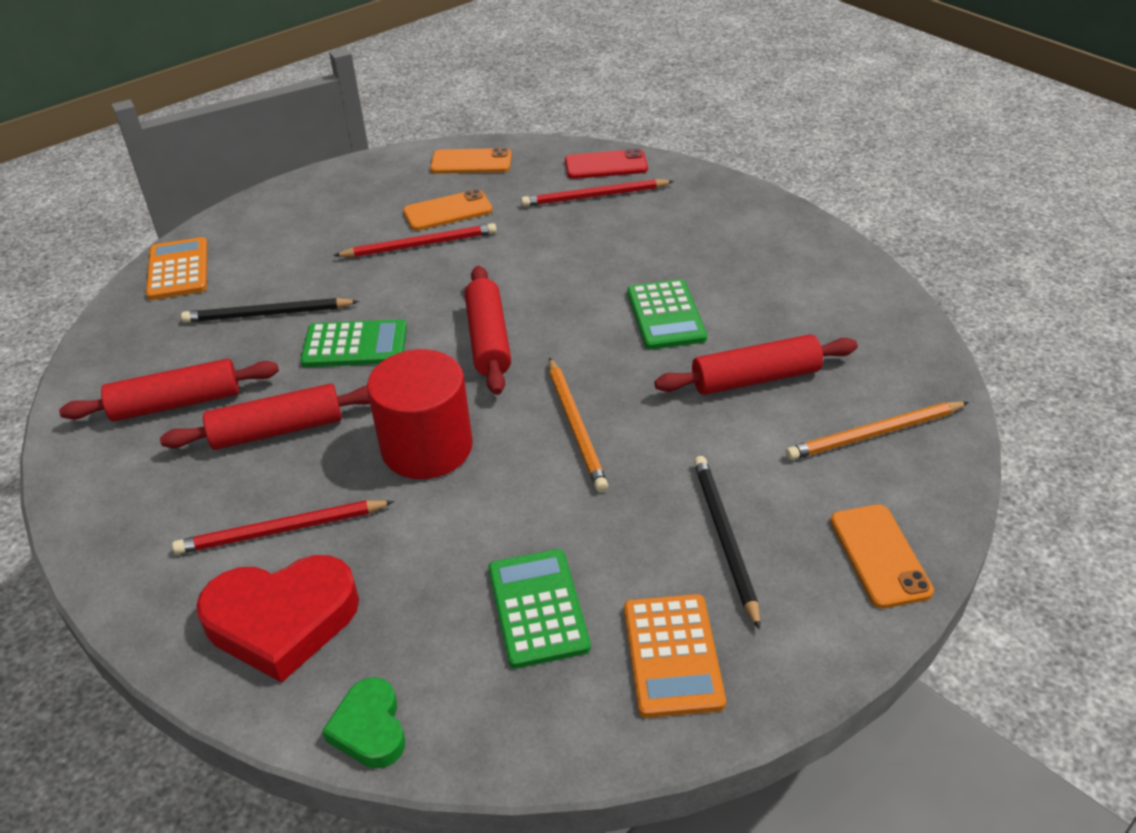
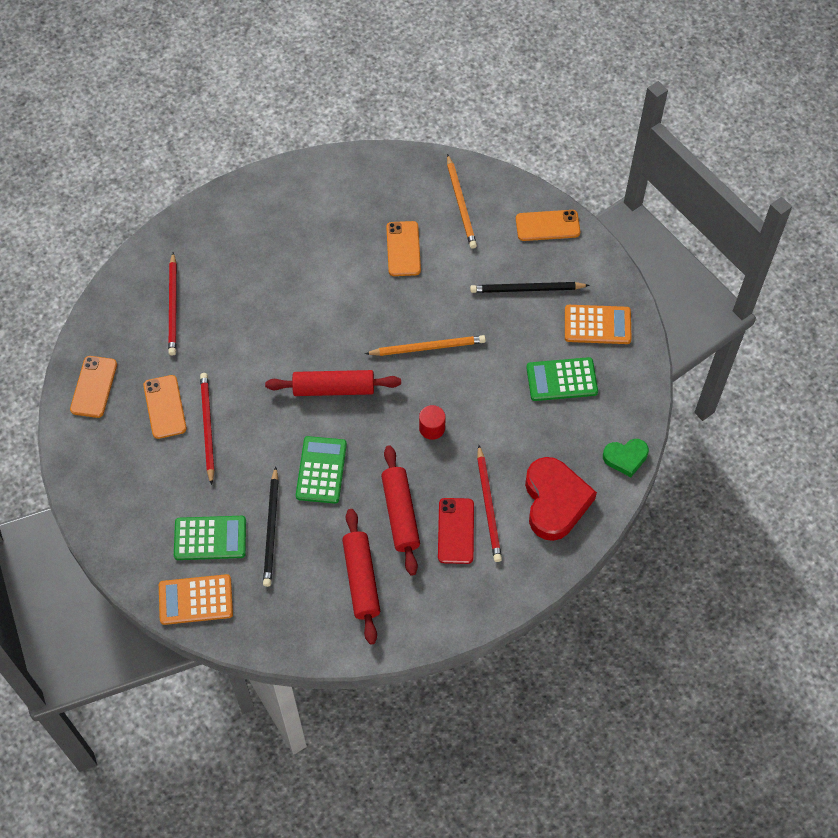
camera: 85 degrees left, 20 degrees up
red cylinder [367,349,473,479] -> red cylinder [419,405,446,440], size x0.46
red phone [565,148,648,179] -> red phone moved to [438,498,474,564]
green calculator [627,279,707,350] -> green calculator moved to [174,516,246,560]
red rolling pin [654,335,858,395] -> orange phone [386,221,421,276]

